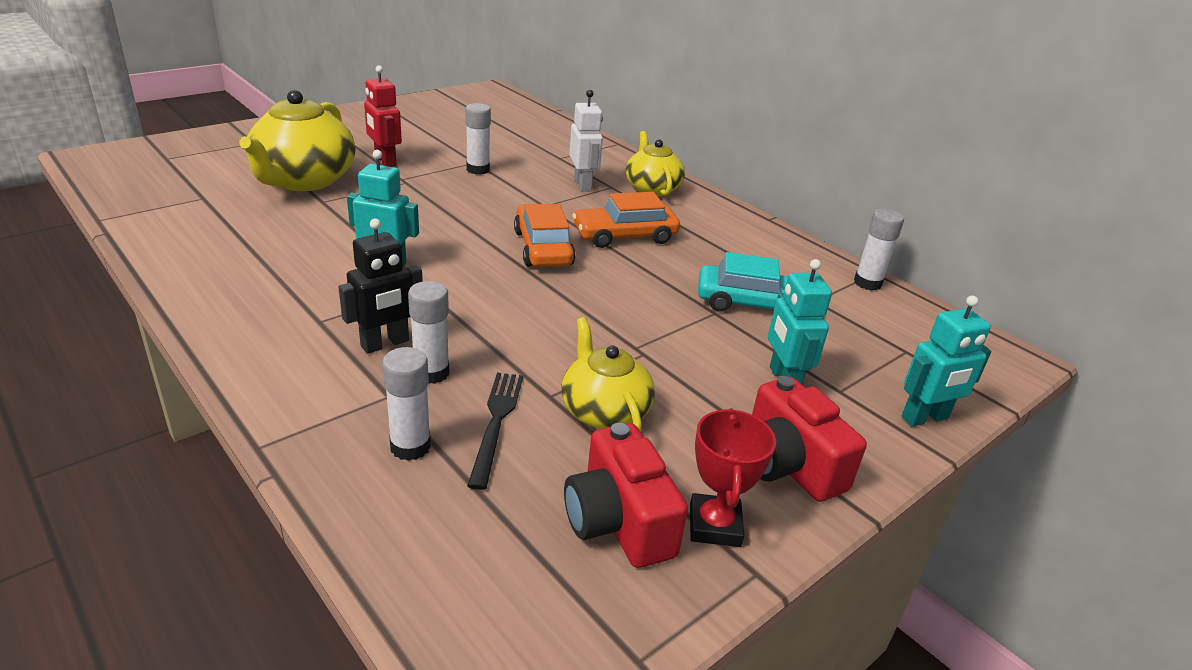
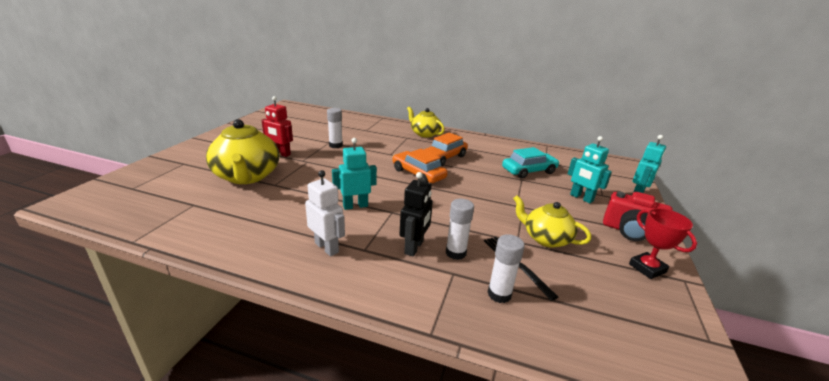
camera: 30 degrees left, 5 degrees down
red camera [564,423,688,568] -> none
white robot [569,90,603,192] -> white robot moved to [305,170,345,256]
white glue stick [854,209,904,291] -> none

